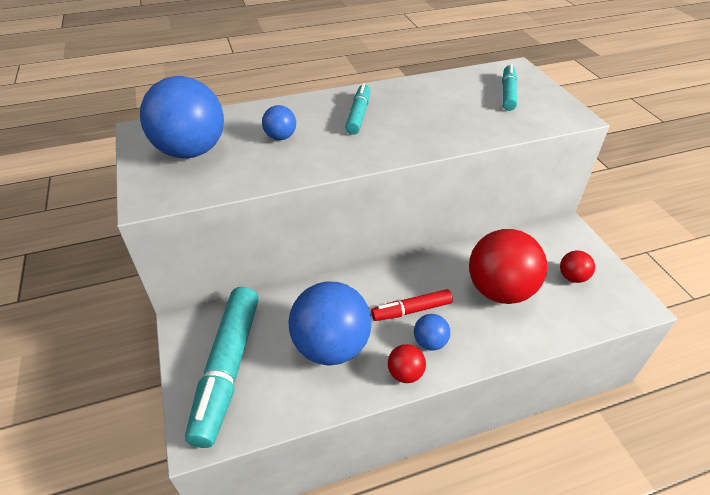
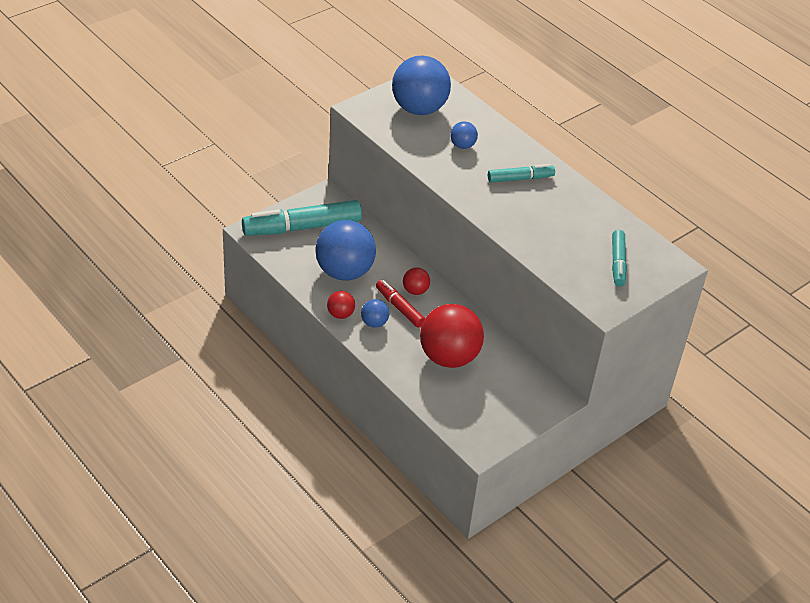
camera: 65 degrees right, 0 degrees up
turquoise marker [502,64,517,111] -> turquoise marker turned 105 degrees clockwise [612,230,627,286]
red ball [560,251,595,283] -> red ball moved to [403,268,430,295]

